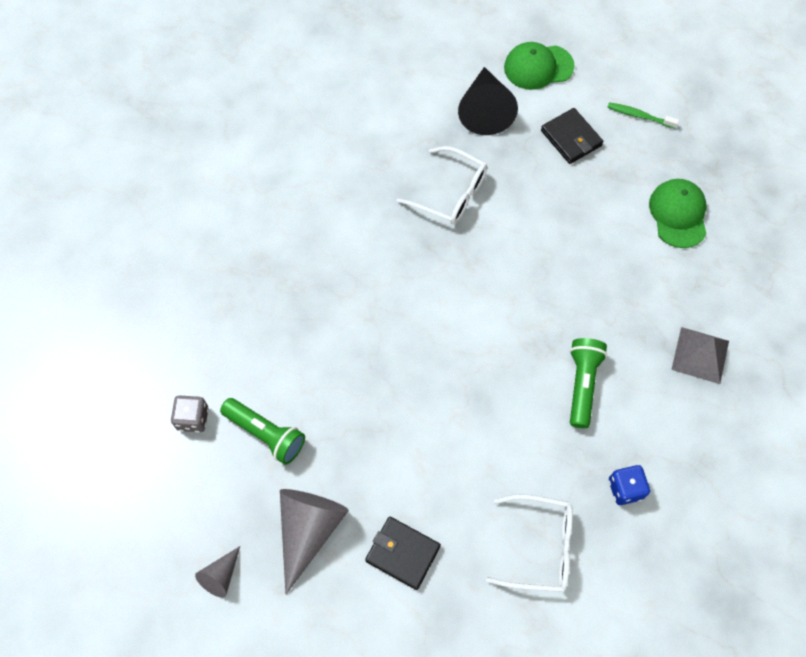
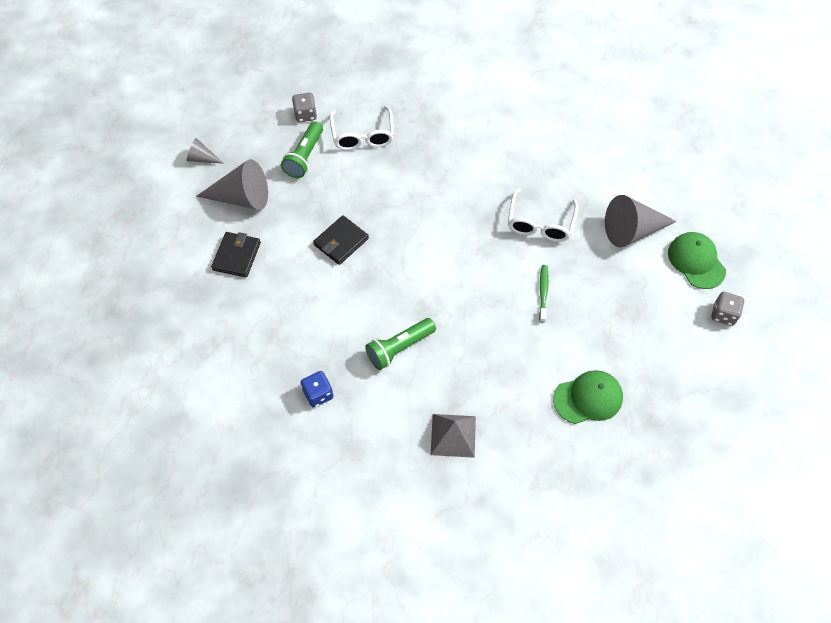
camera: 75 degrees right, 5 degrees down
black cone [458,67,518,135] -> grey cone [605,195,677,247]
white glasses [486,494,573,592] -> white glasses moved to [330,106,394,150]
black wallet [541,108,603,164] -> black wallet moved to [313,215,369,265]
green flashlight [570,338,607,428] -> green flashlight turned 150 degrees clockwise [365,318,436,370]
green toothbrush [607,102,679,129] -> green toothbrush moved to [539,265,549,323]
none -> grey dice [712,292,744,326]

